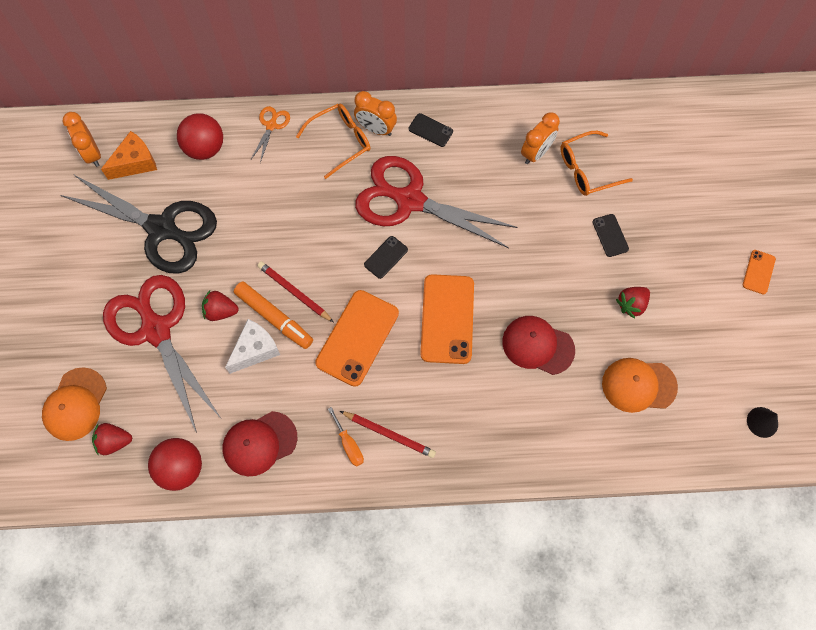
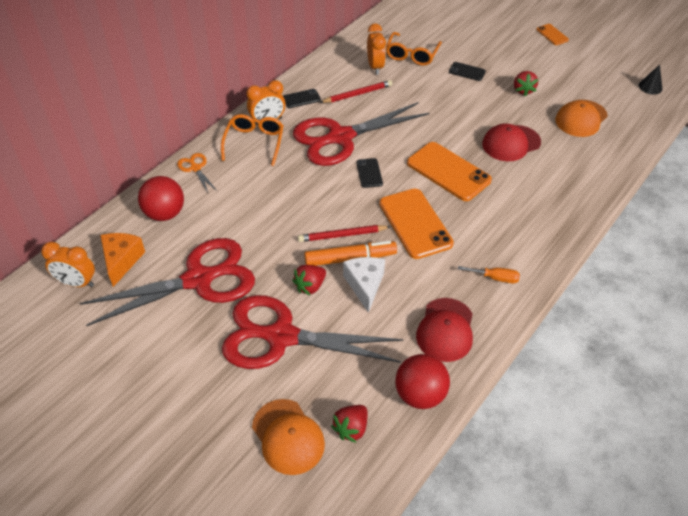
camera: 50 degrees left, 20 degrees down
black scissors [60,174,217,274] -> red scissors [80,238,255,326]
red pencil [340,411,436,458] -> red pencil moved to [320,80,392,103]

